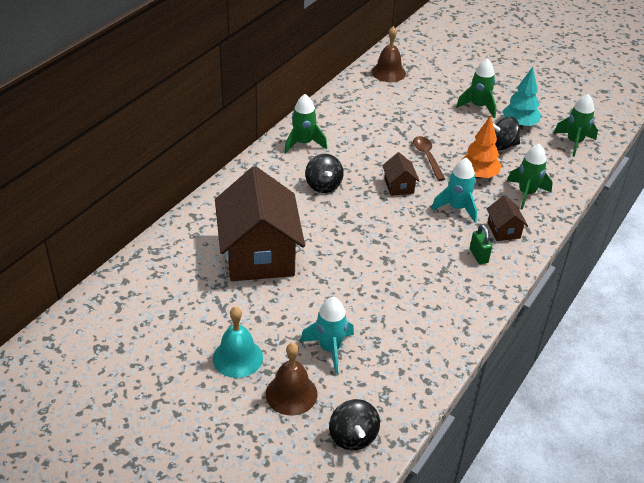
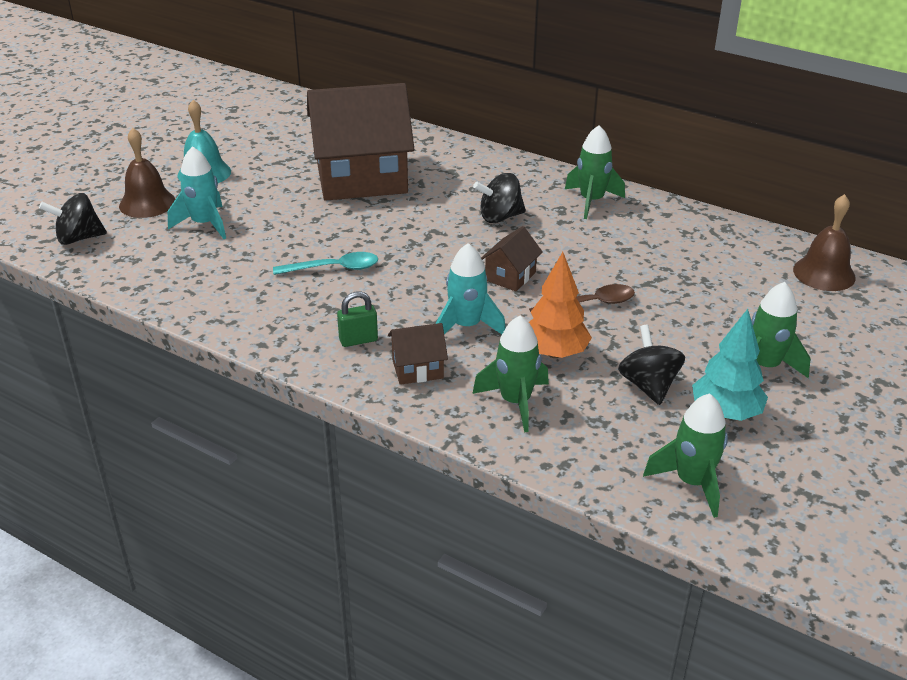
camera: 90 degrees right, 5 degrees down
brown house [382,152,419,196] -> brown house turned 45 degrees counterclockwise [481,226,543,291]
none -> turquoise spoon [273,252,378,275]

